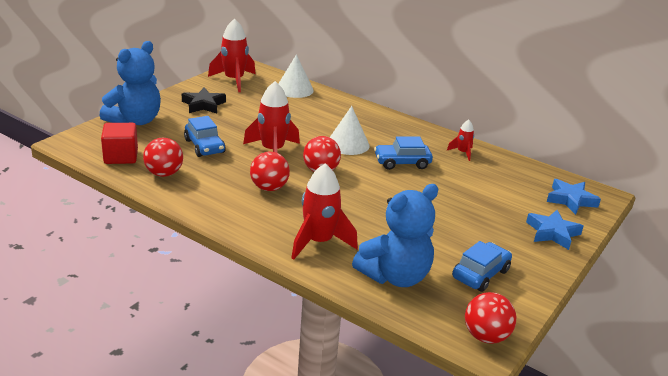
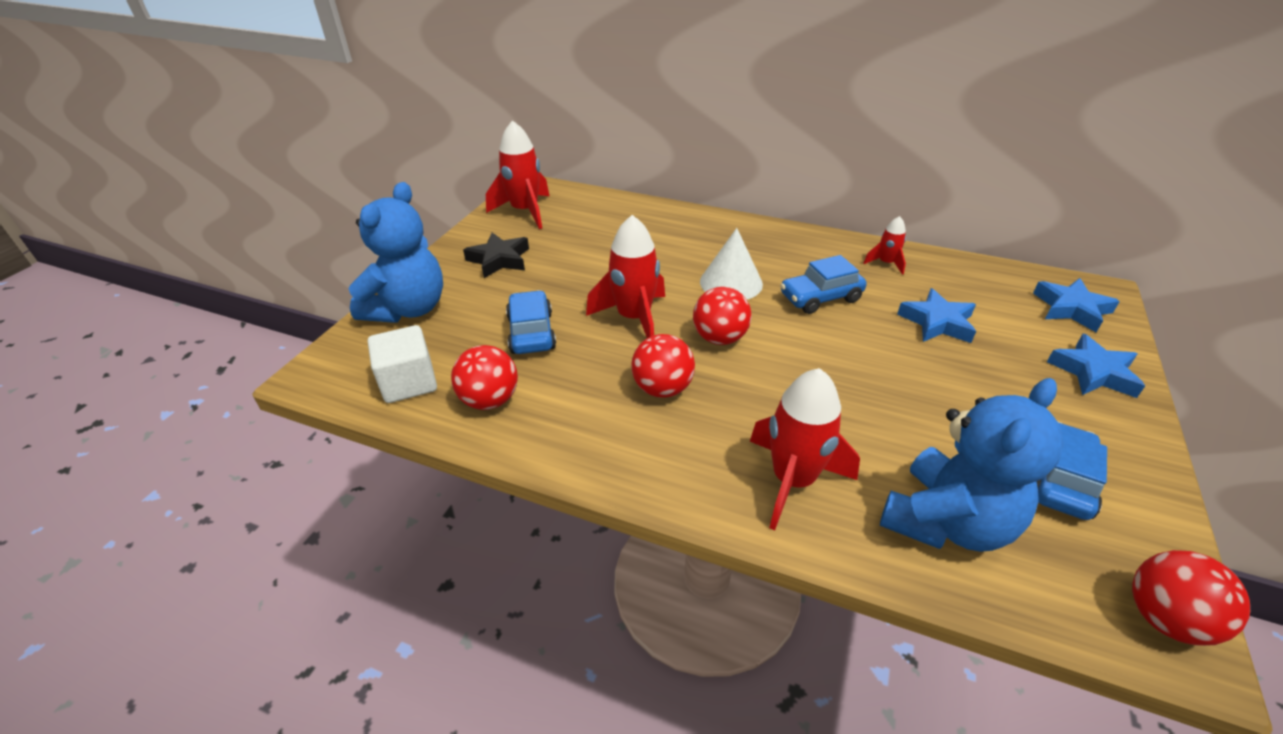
camera: 10 degrees left, 10 degrees up
red cube [101,123,138,164] -> white cube [368,325,437,403]
blue car [184,116,226,157] -> blue car turned 150 degrees counterclockwise [506,290,556,354]
white cone [278,54,314,98] -> none
none -> blue star [897,288,976,343]

